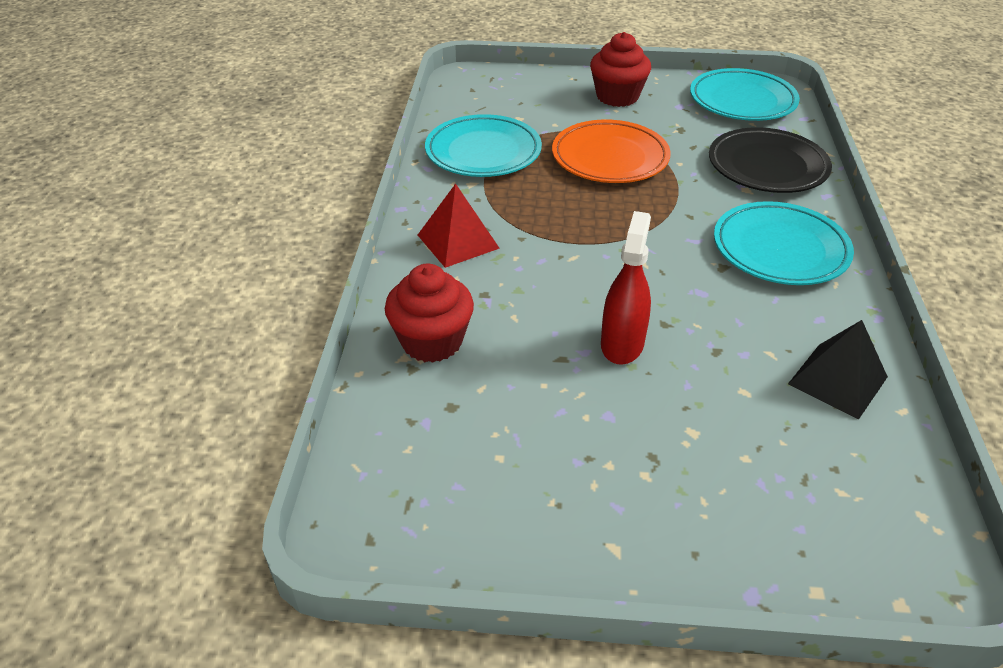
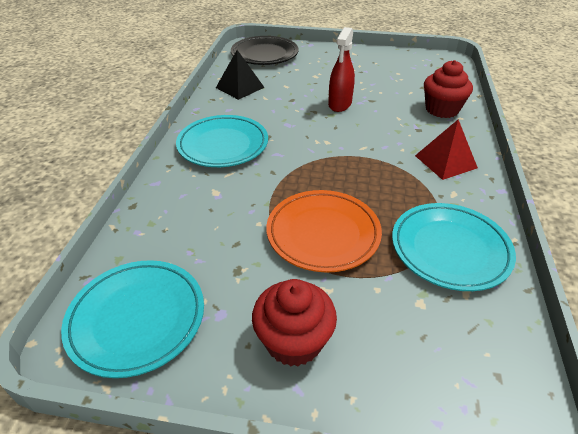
camera: 175 degrees left, 0 degrees up
black plate [709,127,832,193] -> black plate moved to [231,36,299,65]

